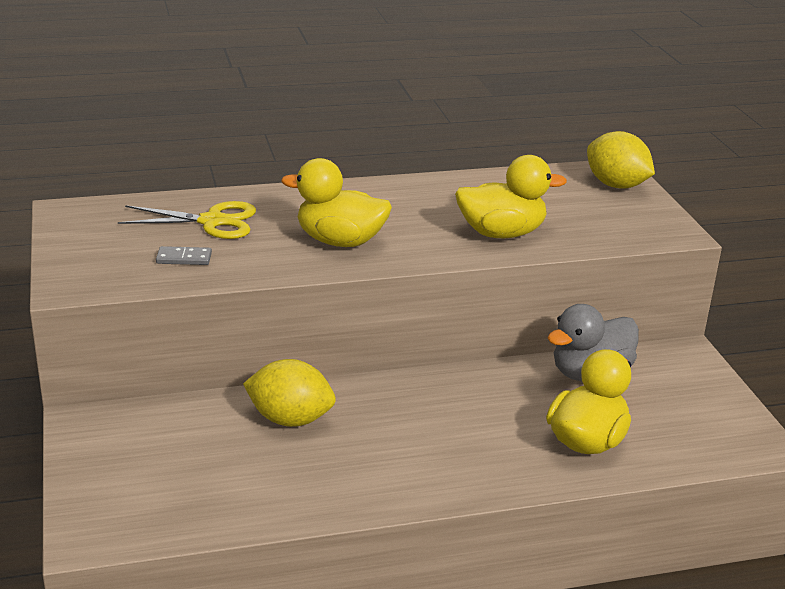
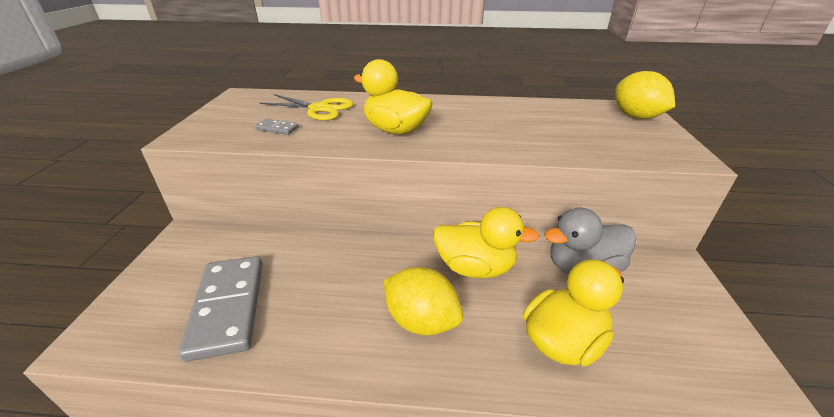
camera: 20 degrees right, 5 degrees up
yellow lemon [243,359,336,427] -> yellow lemon moved to [383,267,463,336]
yellow duck [455,155,567,238] -> yellow duck moved to [433,207,539,279]
none -> grey domino [179,256,263,362]

